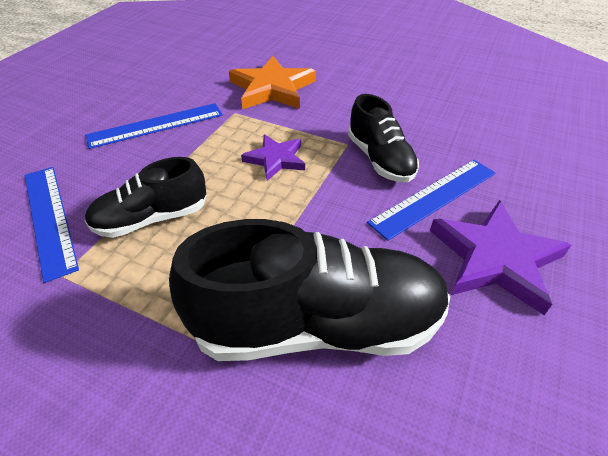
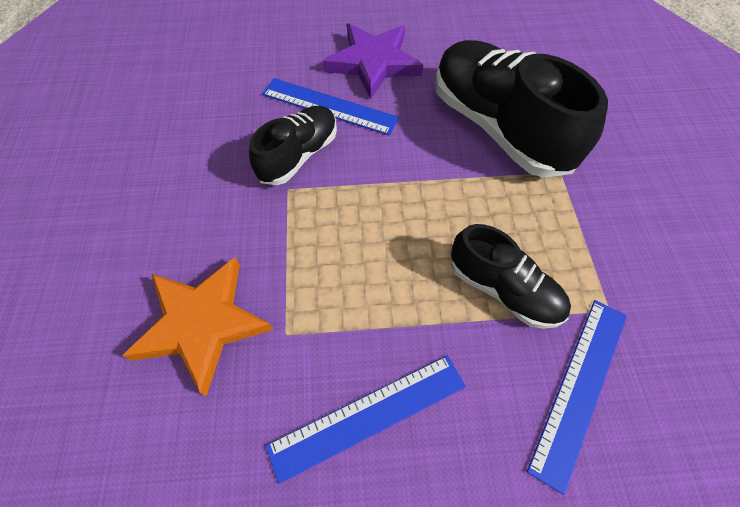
camera: 120 degrees left, 15 degrees up
blue ruler [85,103,223,149] -> blue ruler turned 60 degrees counterclockwise [266,355,466,484]
purple star [241,134,305,181] -> none

